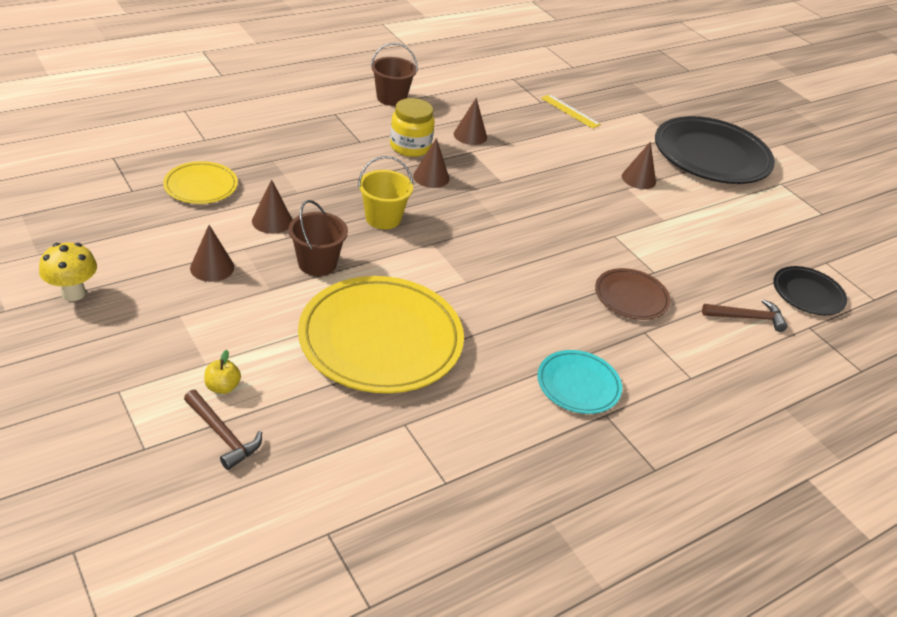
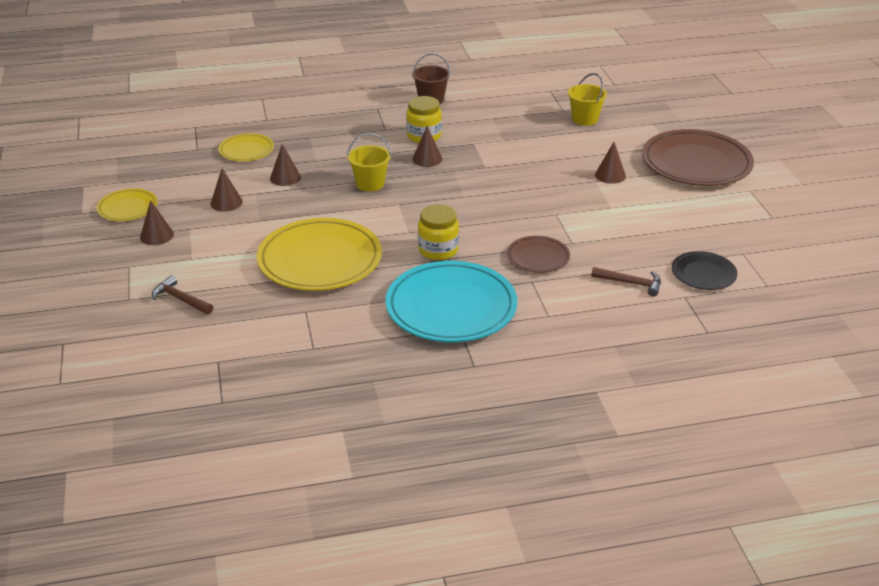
camera: 25 degrees right, 5 degrees down
yellow mushroom [39,243,97,301] -> yellow plate [97,188,158,221]
brown hammer [184,390,262,470] -> brown hammer turned 150 degrees clockwise [152,275,213,315]
yellow apple [204,350,241,394] -> none
brown bucket [289,200,348,276] -> none
brown cone [454,98,487,145] -> brown cone moved to [140,200,174,245]
turquoise plate [537,350,622,414] -> turquoise plate [385,261,517,342], size x1.96
yellow ruler [541,94,601,129] -> yellow bucket [568,73,607,126]
black plate [655,116,775,184] -> brown plate [642,129,754,186]
none -> yellow jar [418,204,459,260]

